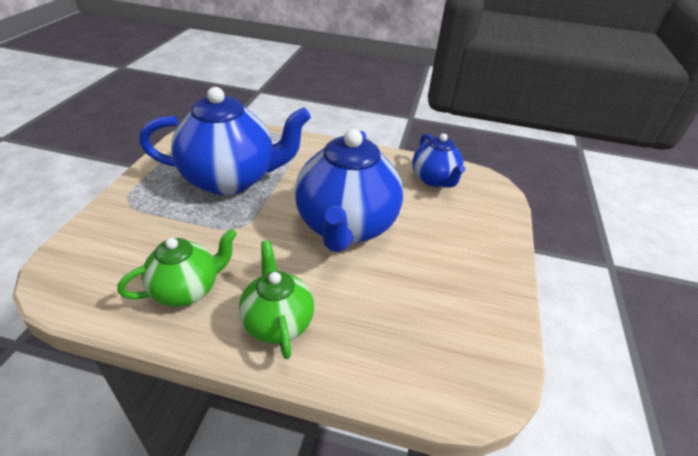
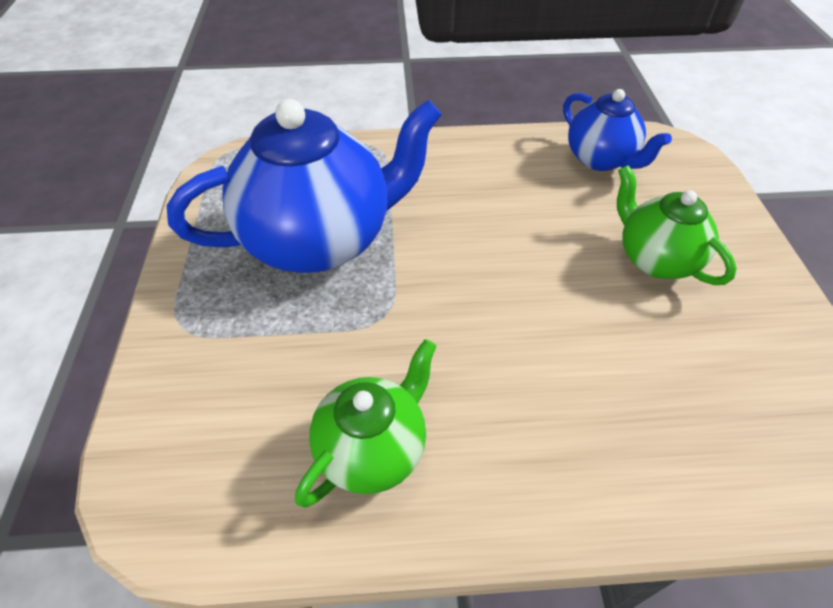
camera: 15 degrees left, 10 degrees up
green teapot [239,241,314,359] -> green teapot moved to [617,165,737,285]
blue teapot [295,129,403,252] -> none

